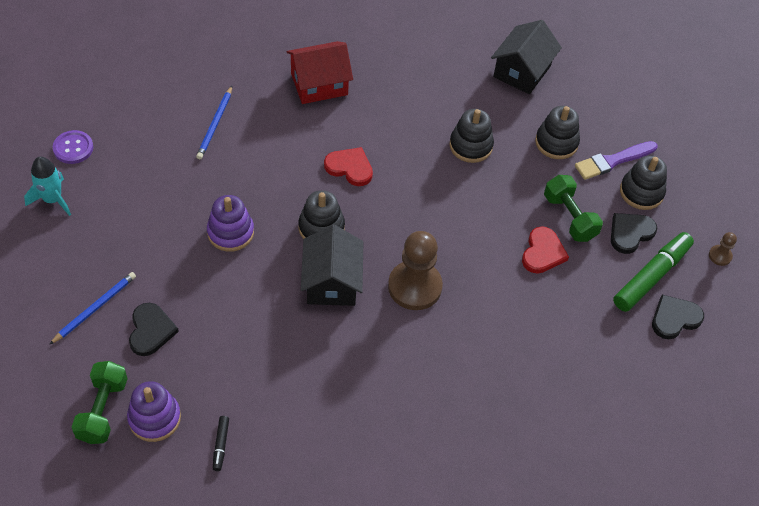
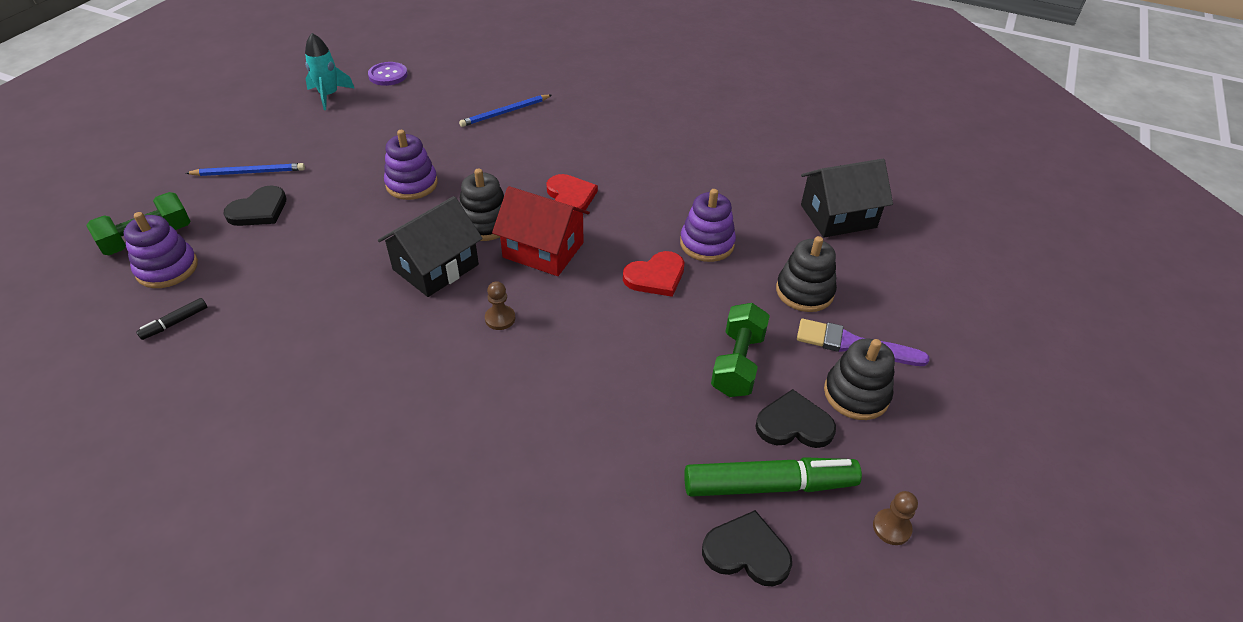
camera: 45 degrees right, 10 degrees down
red house [286,41,353,104] -> red house moved to [492,186,590,276]
brown pawn [388,231,443,310] -> brown pawn [485,281,515,330], size x0.44
black stacking toy [450,109,494,163] -> purple stacking toy [680,189,736,262]
red heart [522,226,569,273] -> red heart moved to [623,251,684,297]

